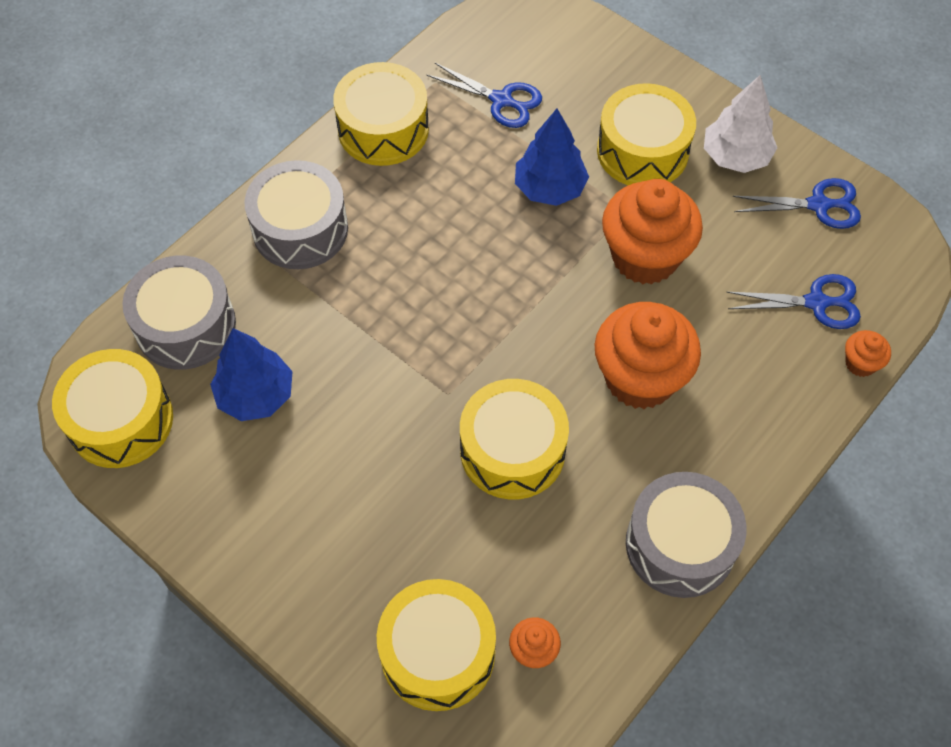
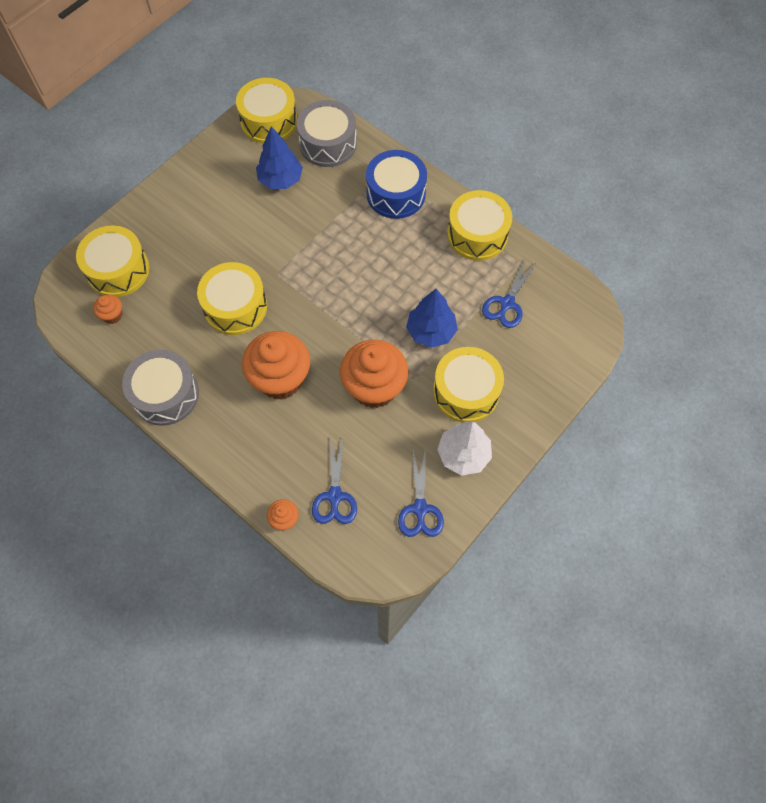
camera: 90 degrees right, 5 degrees up
grey drum [245,160,348,269] -> blue drum [366,150,427,219]

